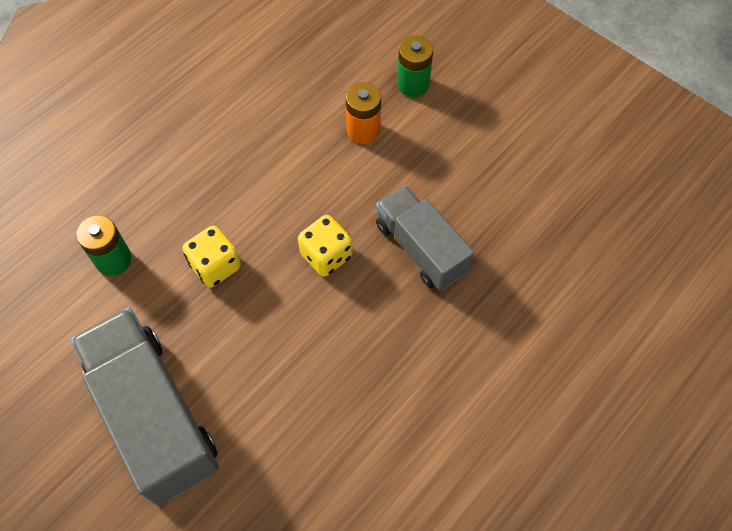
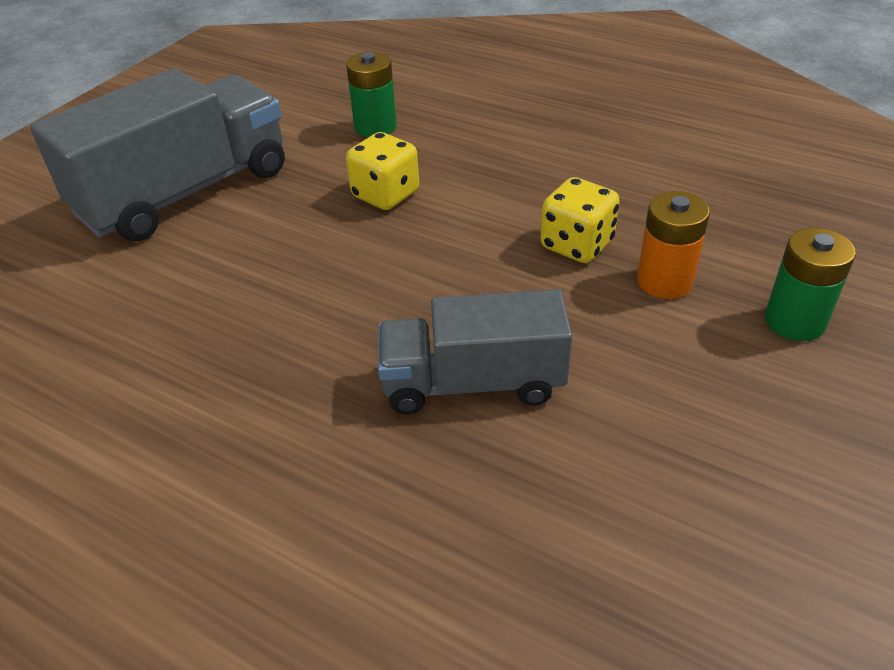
camera: 80 degrees right, 20 degrees down
yellow dice [298,215,353,277] -> yellow dice moved to [540,177,620,263]
grey truck [376,185,474,290] -> grey truck turned 135 degrees counterclockwise [378,289,572,414]

